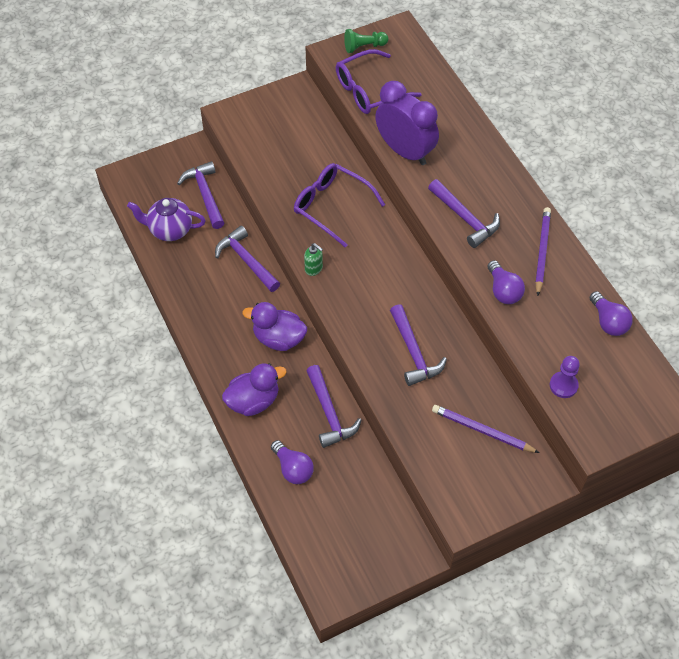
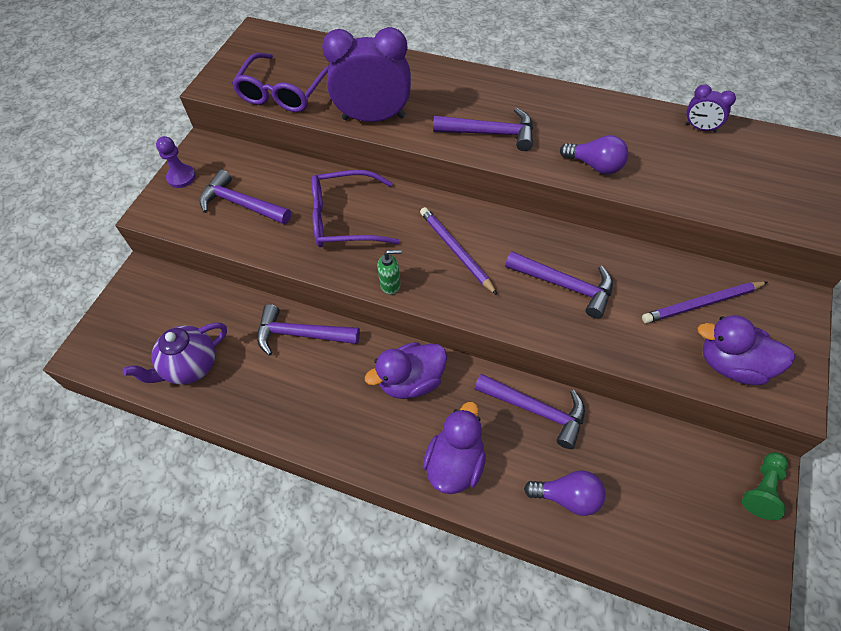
camera: 40 degrees left, 0 degrees up
purple hammer [177,161,224,229] -> purple hammer moved to [200,169,291,225]
green pawn [344,29,388,53] -> green pawn moved to [742,452,788,520]
purple pencil [535,207,551,296] -> purple pencil moved to [420,207,497,295]
purple pawn [550,356,580,398] -> purple pawn moved to [156,136,196,188]
purple light bulb [589,291,633,336] -> purple clock [686,84,736,133]
none -> purple duck [697,315,795,385]

